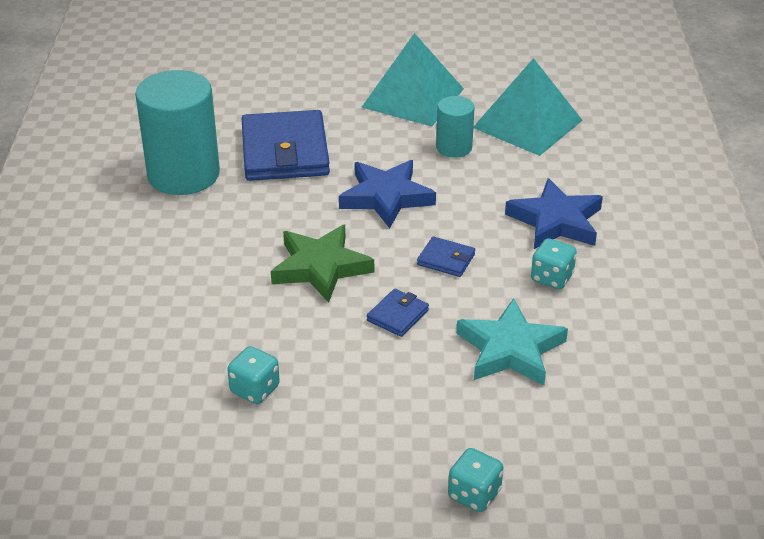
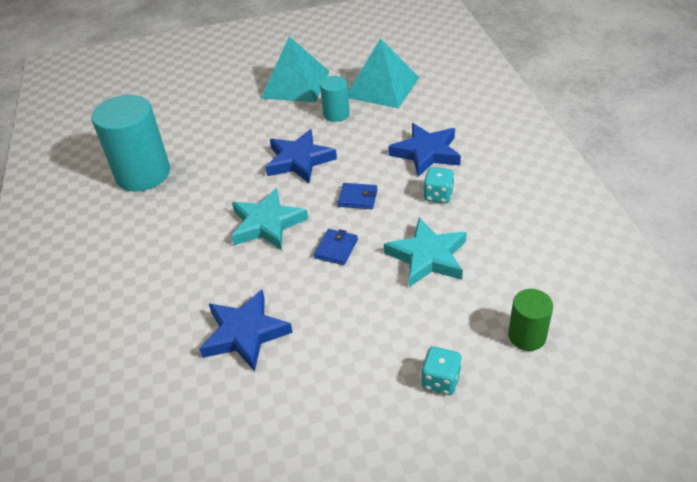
camera: 10 degrees left, 5 degrees up
turquoise dice [227,346,280,404] -> blue star [199,289,293,371]
blue wallet [241,110,330,181] -> none
green star [271,225,374,303] -> turquoise star [231,188,308,250]
none -> green cylinder [508,289,553,351]

